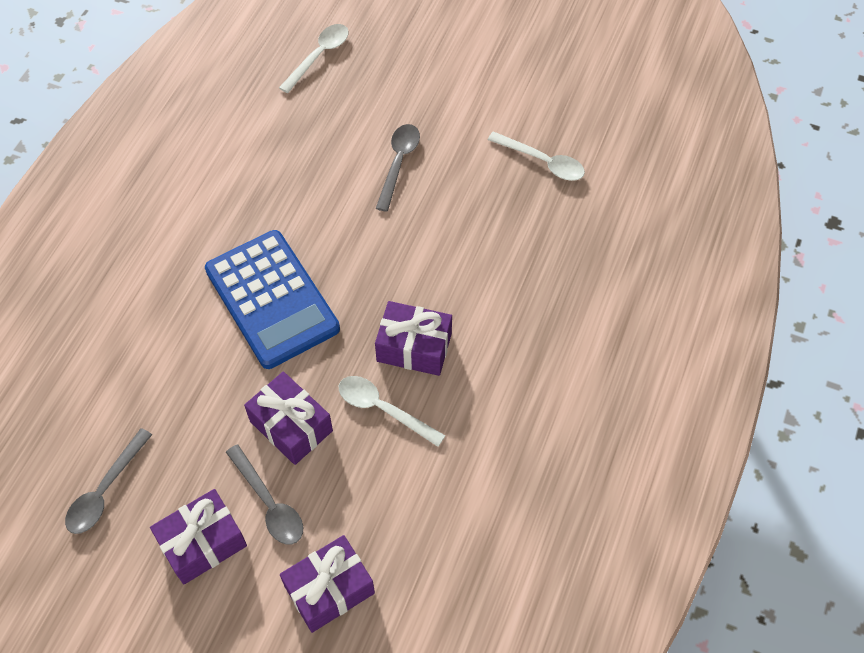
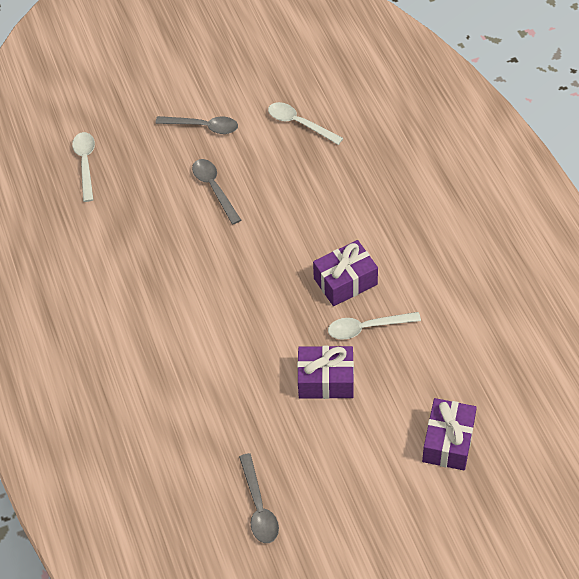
camera: 40 degrees left, 5 degrees down
purple gift [150,489,247,584] -> none
blue calculator [205,230,340,369] -> none
grey spoon [226,444,303,544] -> grey spoon moved to [155,116,238,134]
white spoon [488,131,585,181] -> white spoon turned 135 degrees counterclockwise [268,102,343,145]

